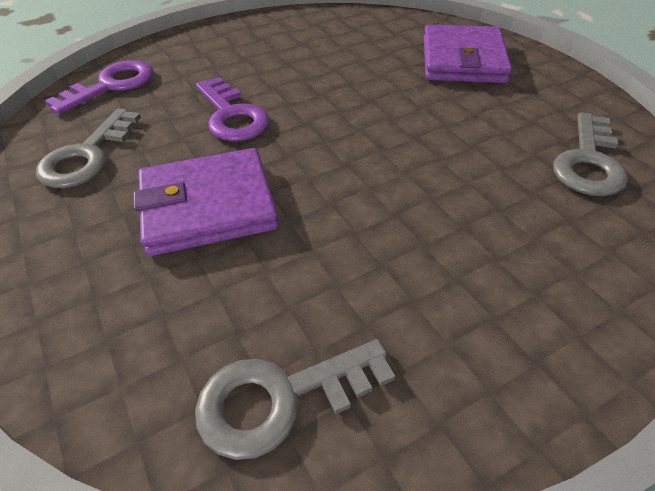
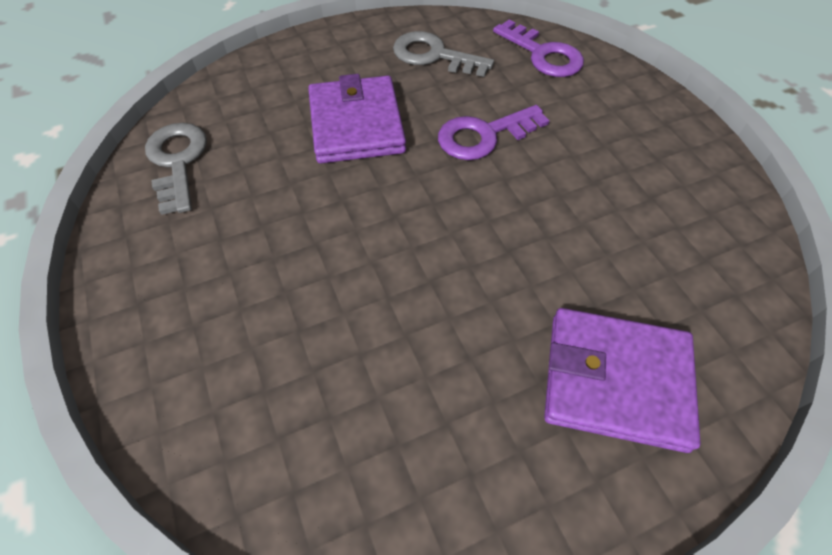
camera: 95 degrees right, 10 degrees up
grey key [553,113,628,196] -> none

